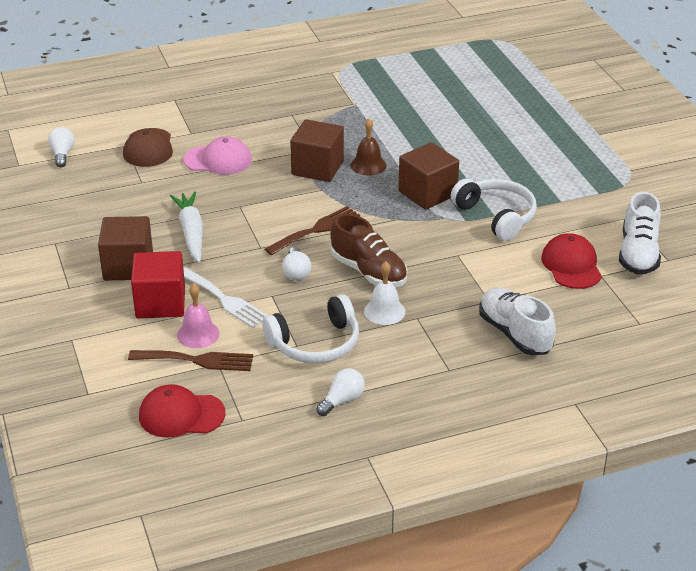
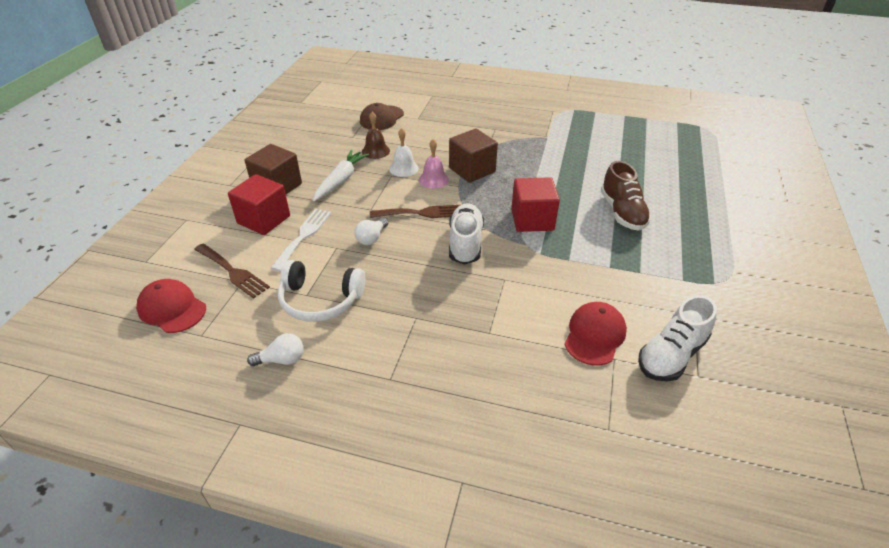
camera: 35 degrees right, 5 degrees up
white light bulb [48,127,75,167] -> none
pink bell [177,284,219,348] -> pink bell moved to [419,139,449,189]
pink cap [183,136,252,175] -> none
white fork [183,267,267,328] -> white fork turned 150 degrees counterclockwise [271,209,331,271]
brown shoe [331,213,407,288] -> brown shoe moved to [601,161,651,231]
brown bell [351,118,387,176] -> brown bell moved to [362,112,390,159]
white bell [364,261,406,325] -> white bell moved to [389,128,419,177]
brown cube [398,142,459,210] -> red cube [511,177,560,232]
white headphones [451,179,537,241] -> none
white shoe [479,287,556,355] -> white shoe moved to [449,203,484,265]

